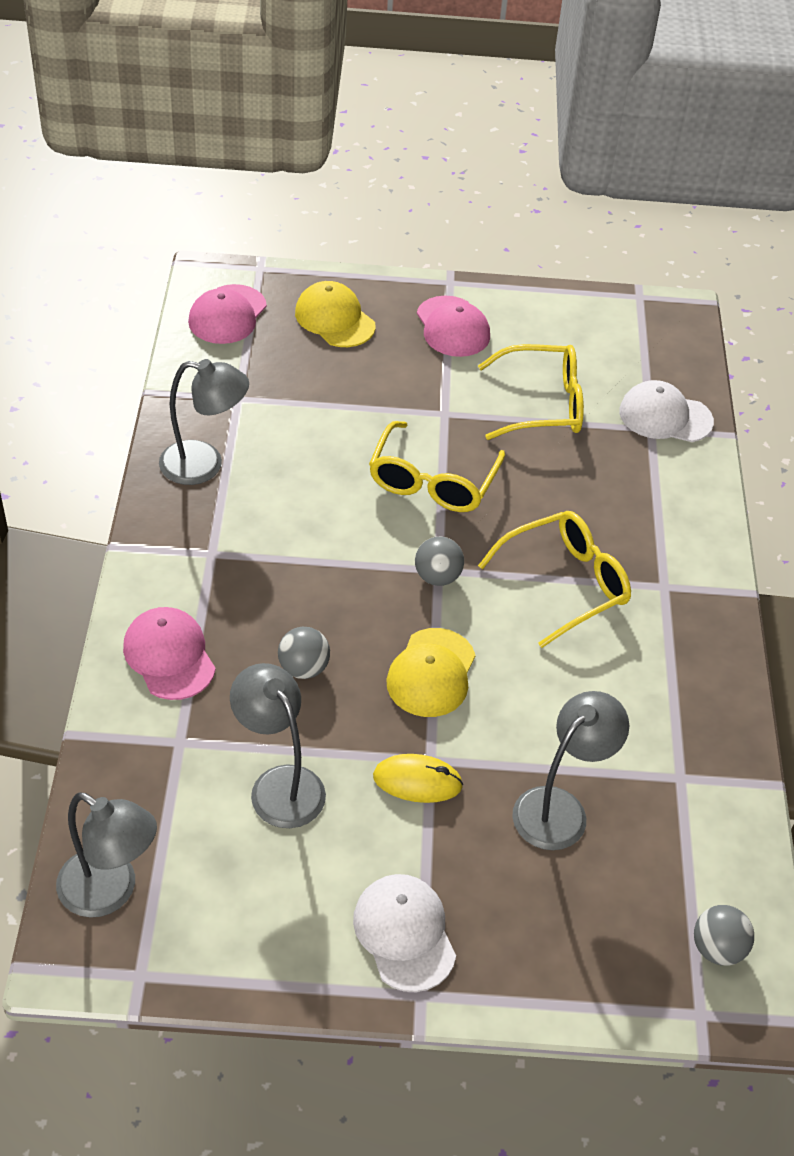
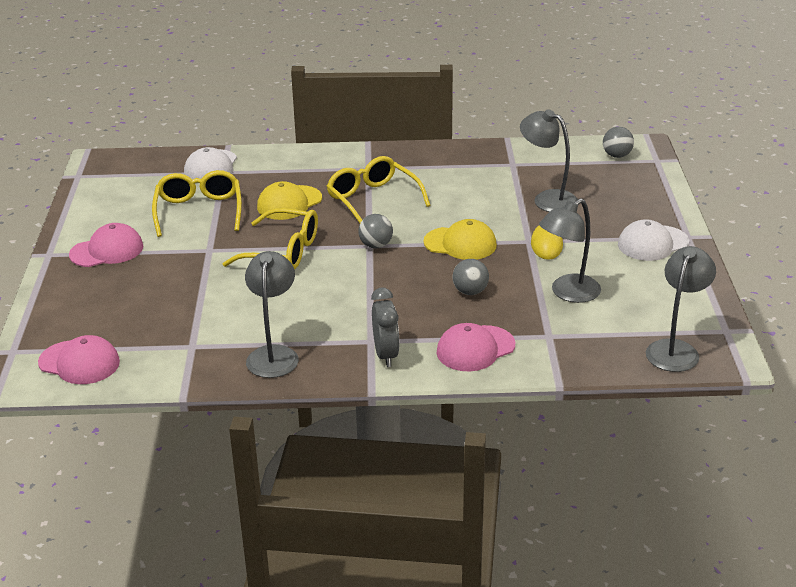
camera: 90 degrees left, 15 degrees down
yellow cap [295,281,376,347] -> yellow cap moved to [257,181,322,220]
none -> grey clock [371,287,399,367]

